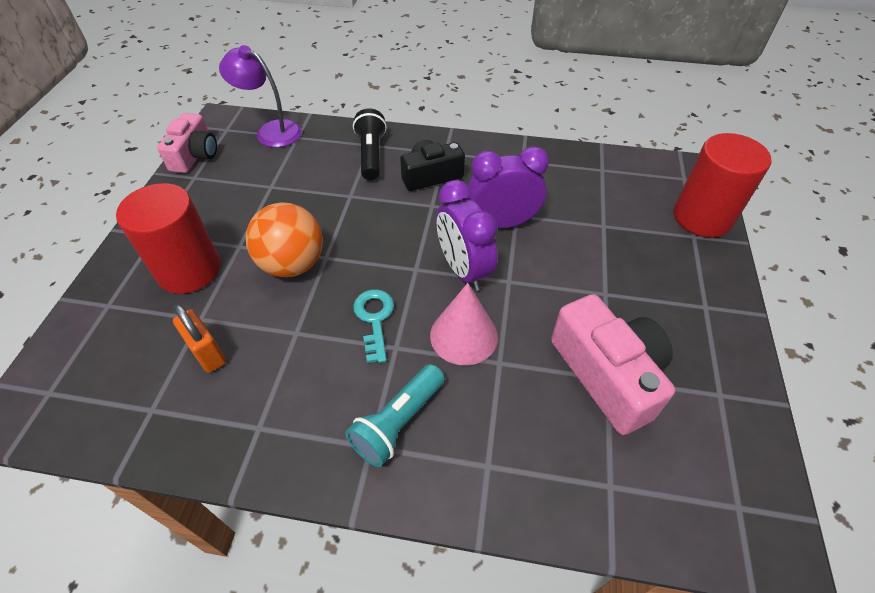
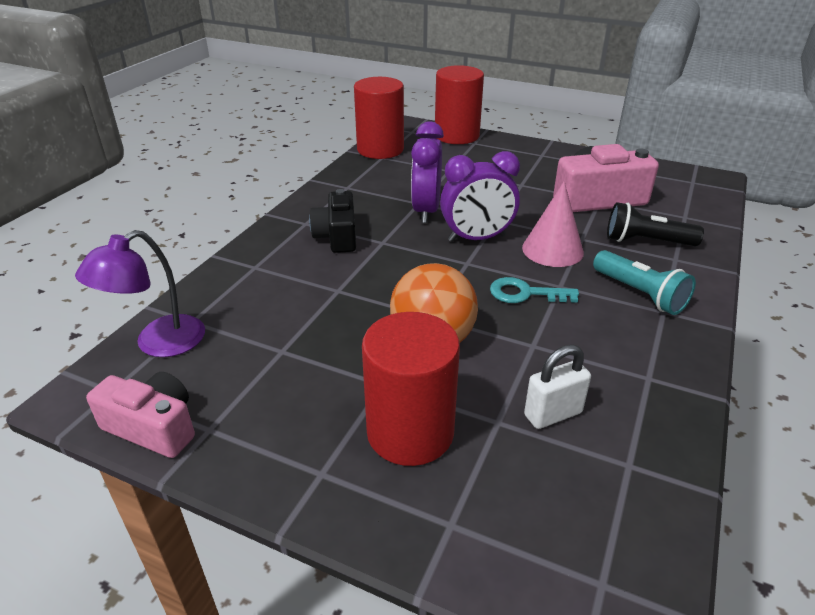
camera: 75 degrees left, 15 degrees down
orange padlock [173,304,226,373] -> white padlock [524,345,591,429]
black flashlight [353,108,387,180] -> black flashlight moved to [607,202,704,246]
none -> red cylinder [354,77,404,159]

